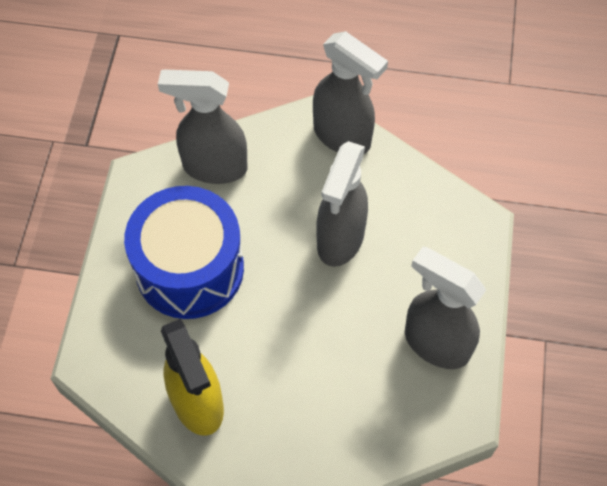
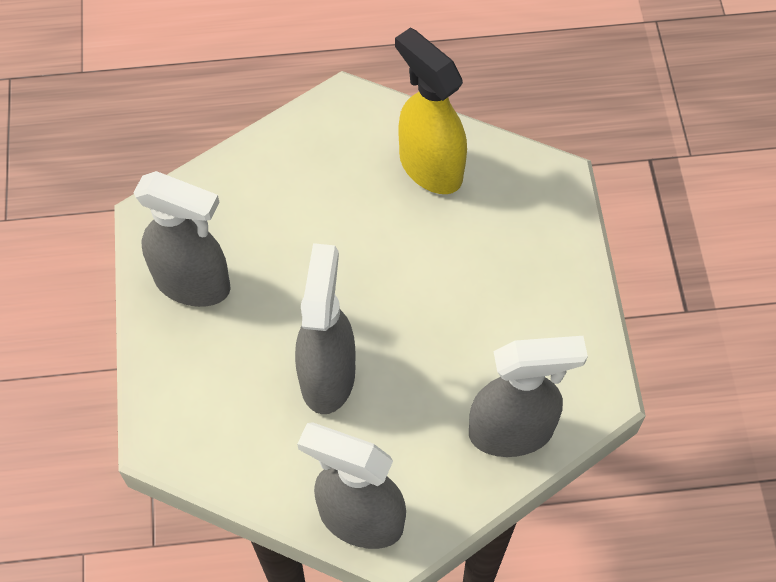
camera: 165 degrees right, 0 degrees up
blue drum [124,186,244,319] -> none

